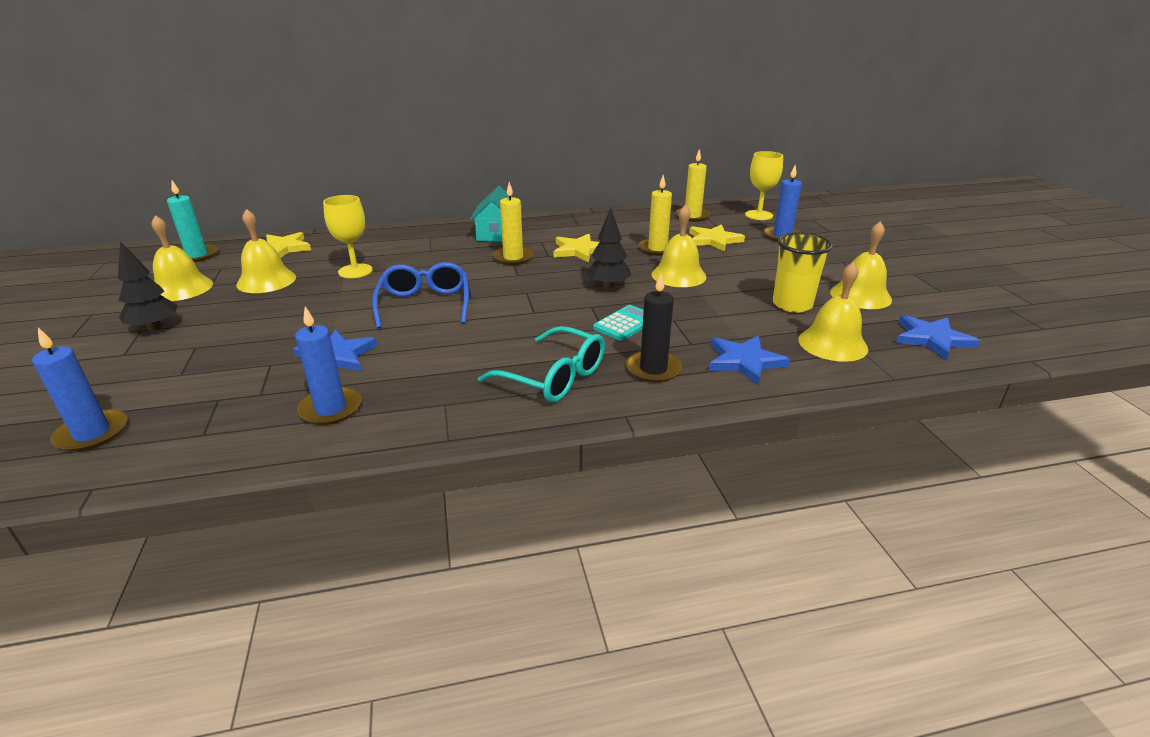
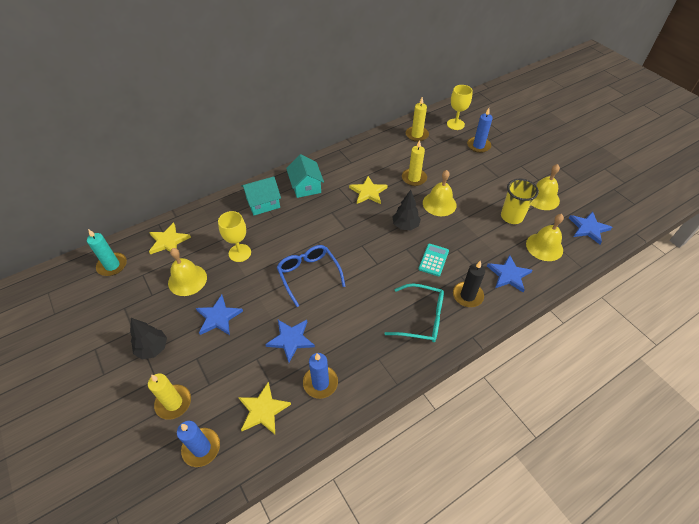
camera: 20 degrees left, 20 degrees up
yellow bell [151,215,213,301] -> none
yellow candle [493,182,534,265] -> yellow candle moved to [148,374,191,420]
yellow star [689,224,745,252] -> yellow star moved to [238,382,291,434]
none -> blue star [196,295,243,335]
none -> turquoise house [241,176,281,215]

